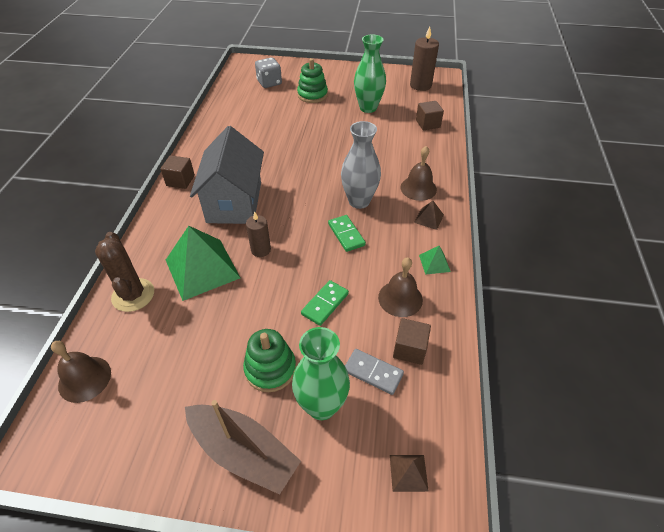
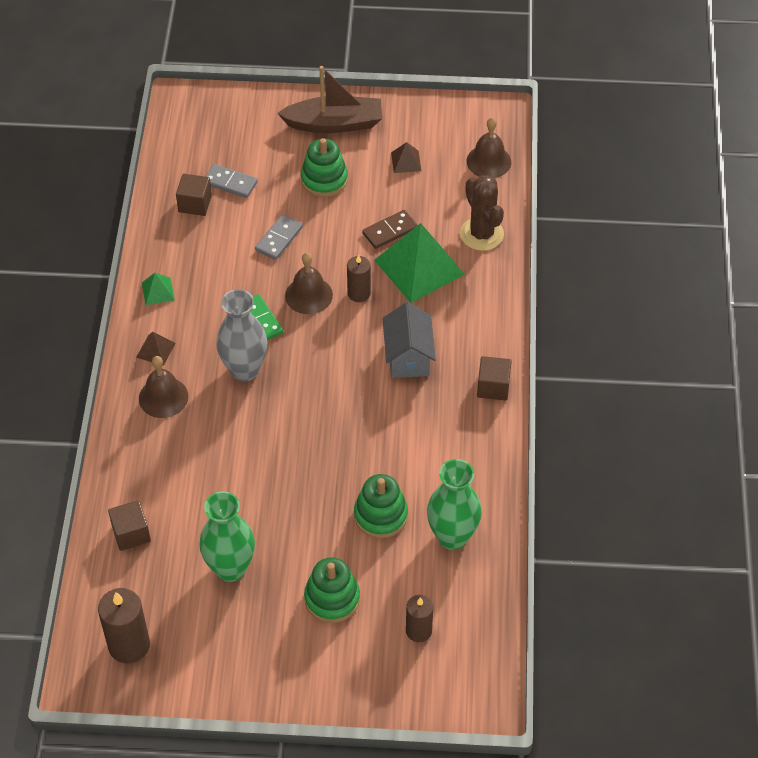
camera: 175 degrees right, 5 degrees up
brown boat [185,400,301,495] -> brown boat turned 150 degrees clockwise [277,66,382,133]
grey house [190,126,264,224] -> grey house [382,302,436,378], size x0.63
grey dice [255,57,282,88] -> brown candle [406,595,433,642]
green vase [292,327,350,420] -> green vase moved to [427,459,482,550]
green domino [301,280,349,326] -> grey domino [255,214,303,260]
brown bell [378,257,423,317] -> brown bell moved to [285,253,333,314]
brown pyramid [390,455,429,492] -> brown pyramid moved to [391,142,421,173]
none -> green stacking toy [354,474,408,538]
none -> brown domino [362,210,417,249]

